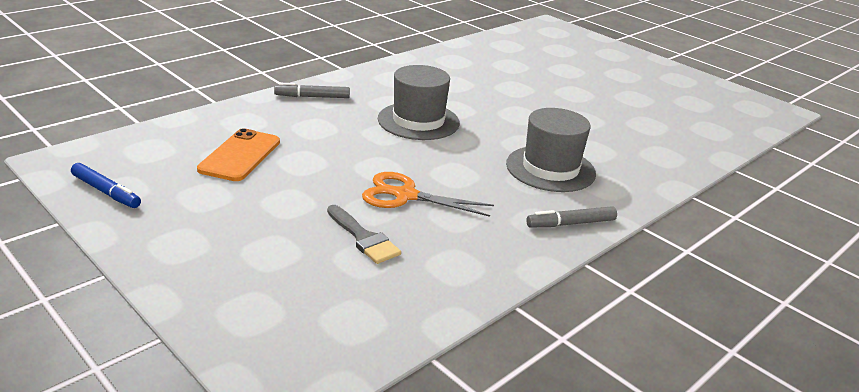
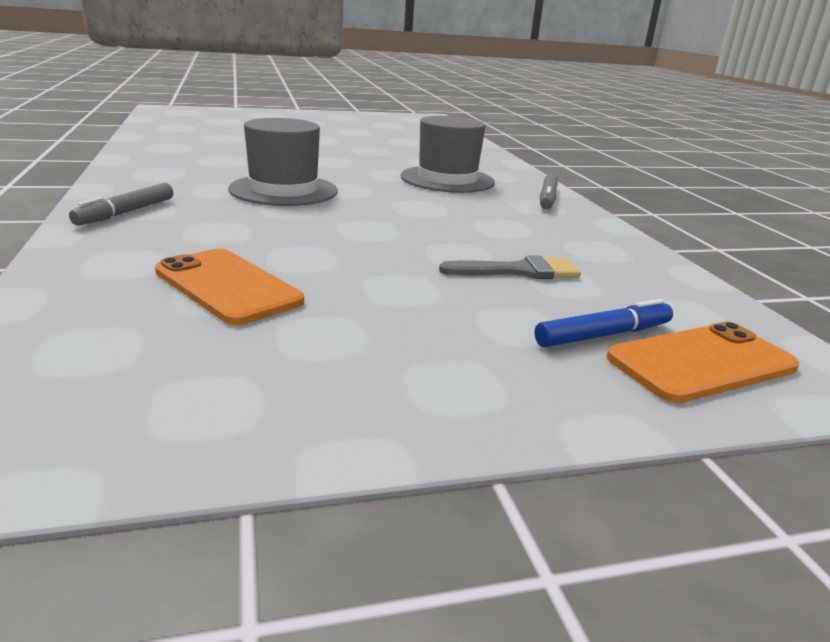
camera: 60 degrees left, 5 degrees down
blue marker [71,163,141,208] -> blue marker moved to [534,299,673,347]
orange scissors [362,172,494,217] -> none
none -> orange phone [607,322,799,403]

